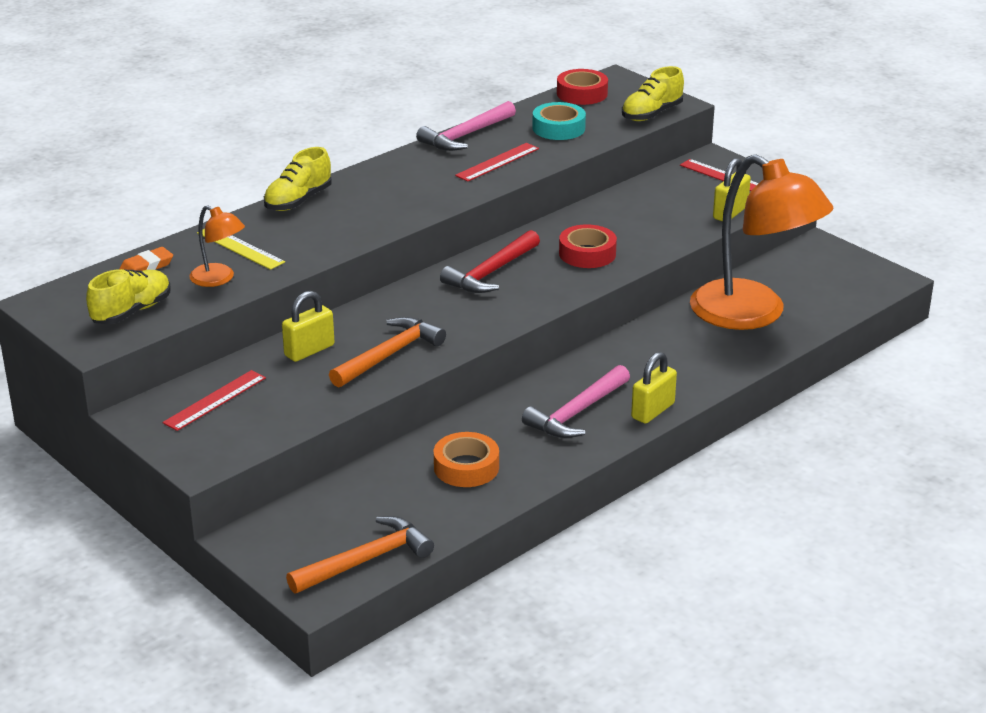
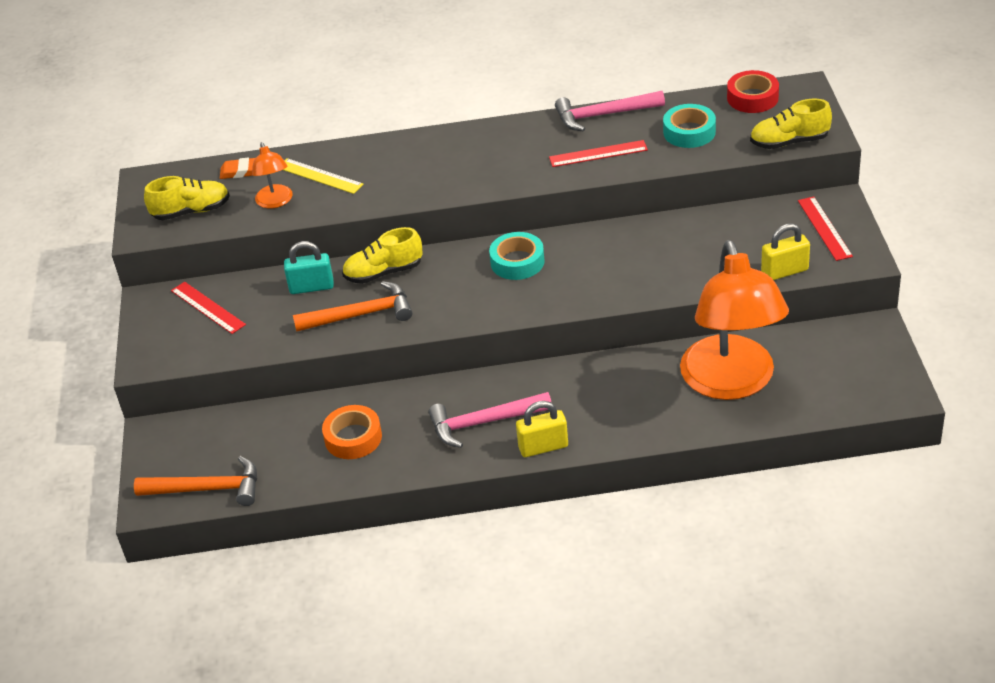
camera: 40 degrees right, 10 degrees up
red ruler [163,370,266,431] -> red ruler turned 60 degrees clockwise [171,282,246,334]
yellow ruler [197,229,285,270] -> yellow ruler turned 45 degrees counterclockwise [283,158,364,194]
yellow shoe [264,147,332,211] -> yellow shoe moved to [342,227,423,284]
yellow padlock [282,291,334,362] -> turquoise padlock [284,241,334,294]
red hammer [440,230,540,293] -> turquoise tape [489,232,545,280]
red tape [559,224,617,268] -> none

